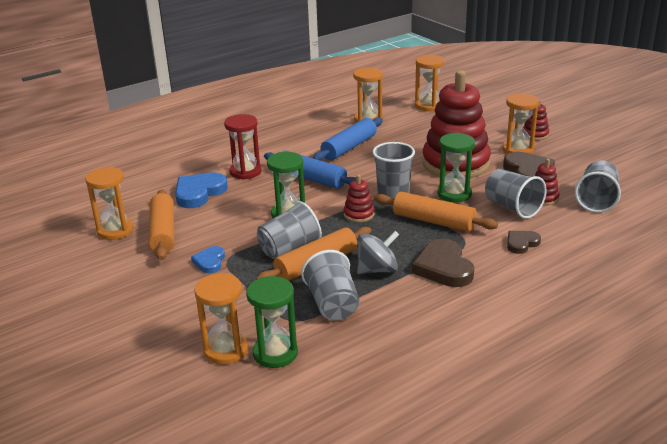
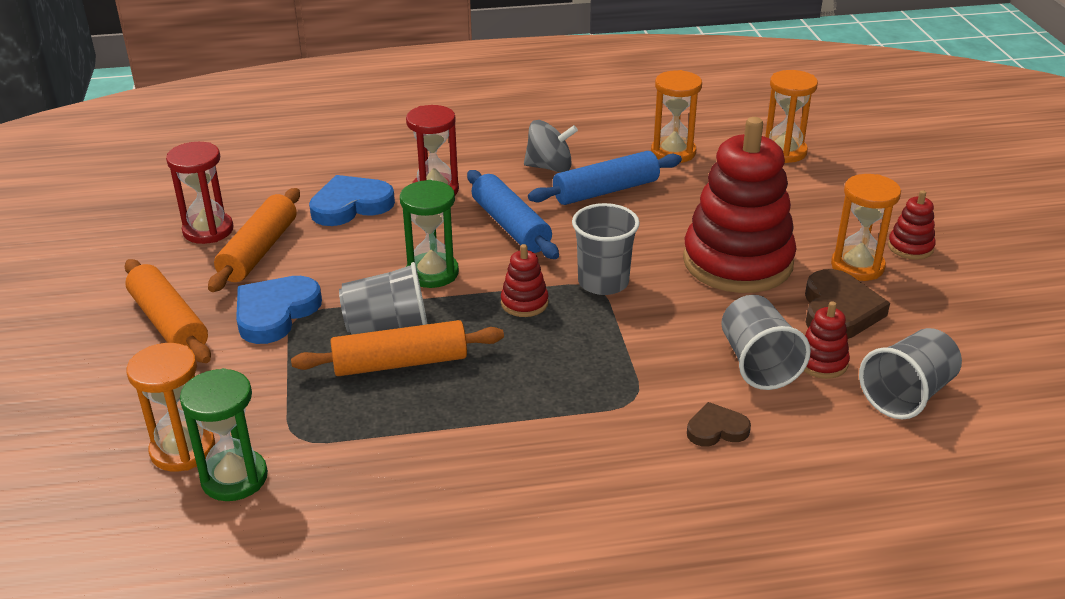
camera: 25 degrees right, 5 degrees up
orange hourglass [85,167,133,240] -> red hourglass [166,142,233,244]
blue heart [191,246,225,273] -> blue heart [236,276,322,344], size x1.74
grey cup [301,250,359,320] -> none
grey spinning top [357,231,399,274] -> grey spinning top moved to [524,120,578,172]
orange rolling pin [374,191,498,232] -> orange rolling pin moved to [125,259,211,363]
brown heart [412,239,474,287] -> none
green hourglass [437,133,475,202] -> none

